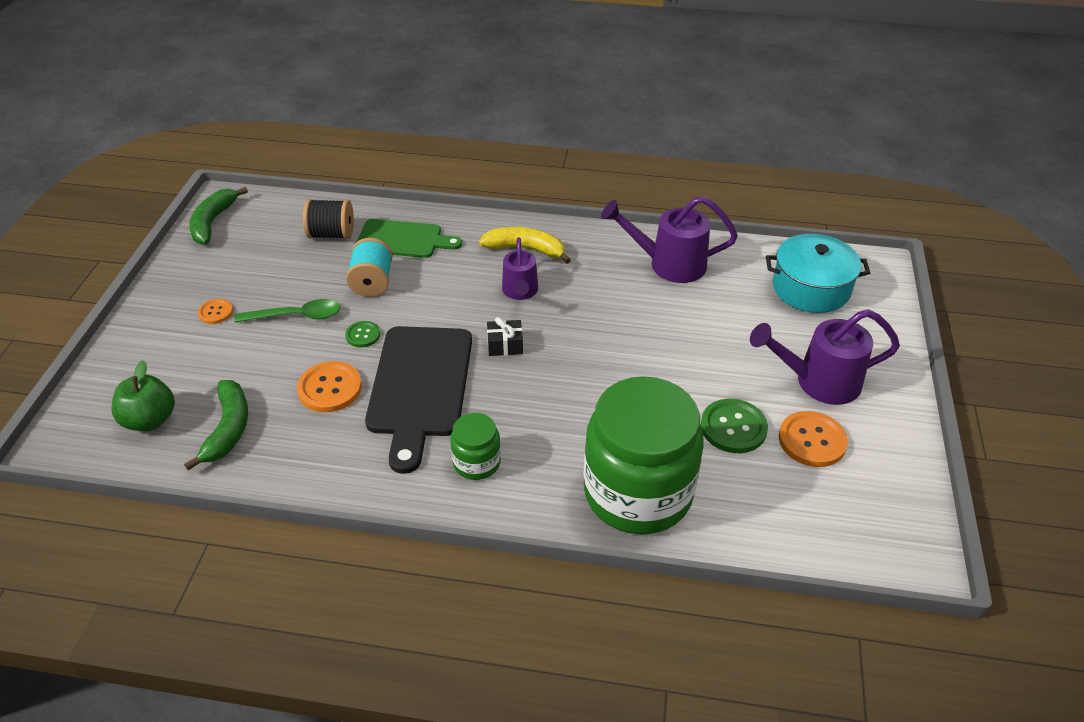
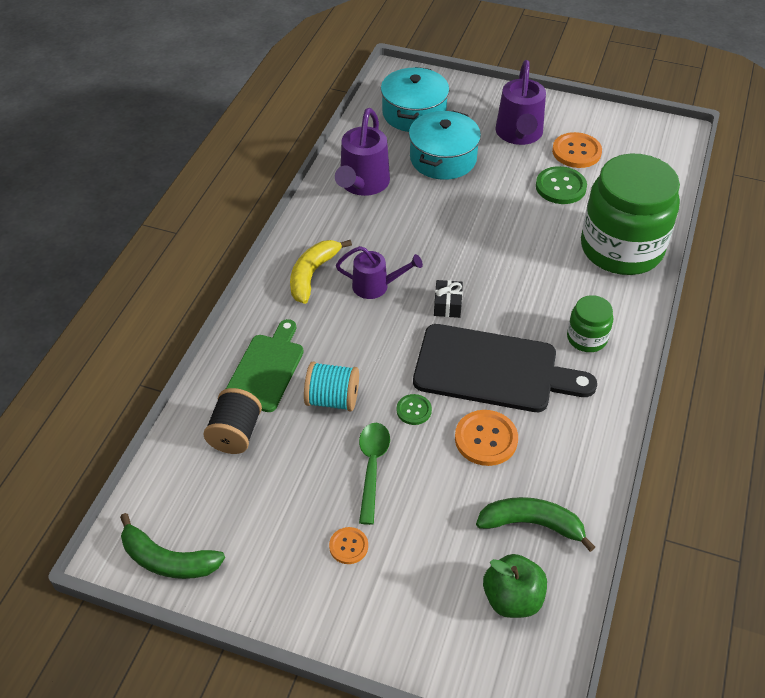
camera: 80 degrees left, 5 degrees up
none -> turquoise pot [409,111,481,180]

